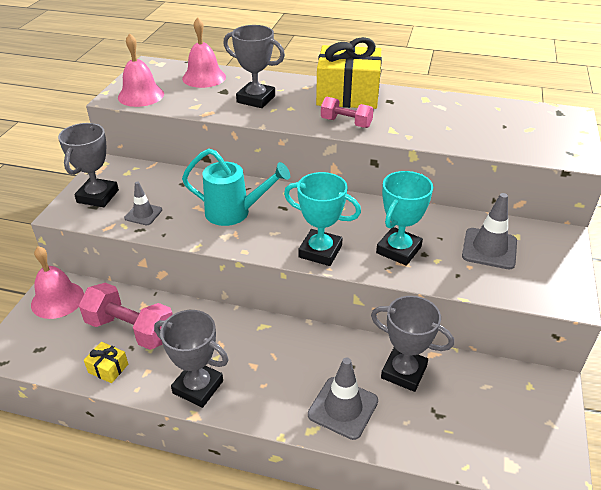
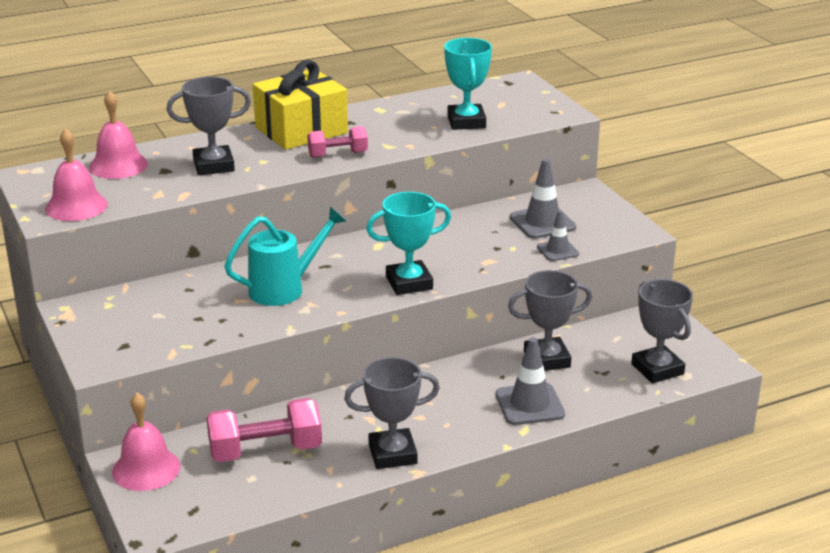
camera: 40 degrees left, 10 degrees down
grey trophy [58,123,119,207] -> grey trophy moved to [631,279,693,383]
yellow gift [84,342,128,383] -> none
grey traffic cone [124,182,162,225] -> grey traffic cone moved to [537,210,579,261]
turquoise trophy [376,171,433,266] -> turquoise trophy moved to [444,38,492,130]

